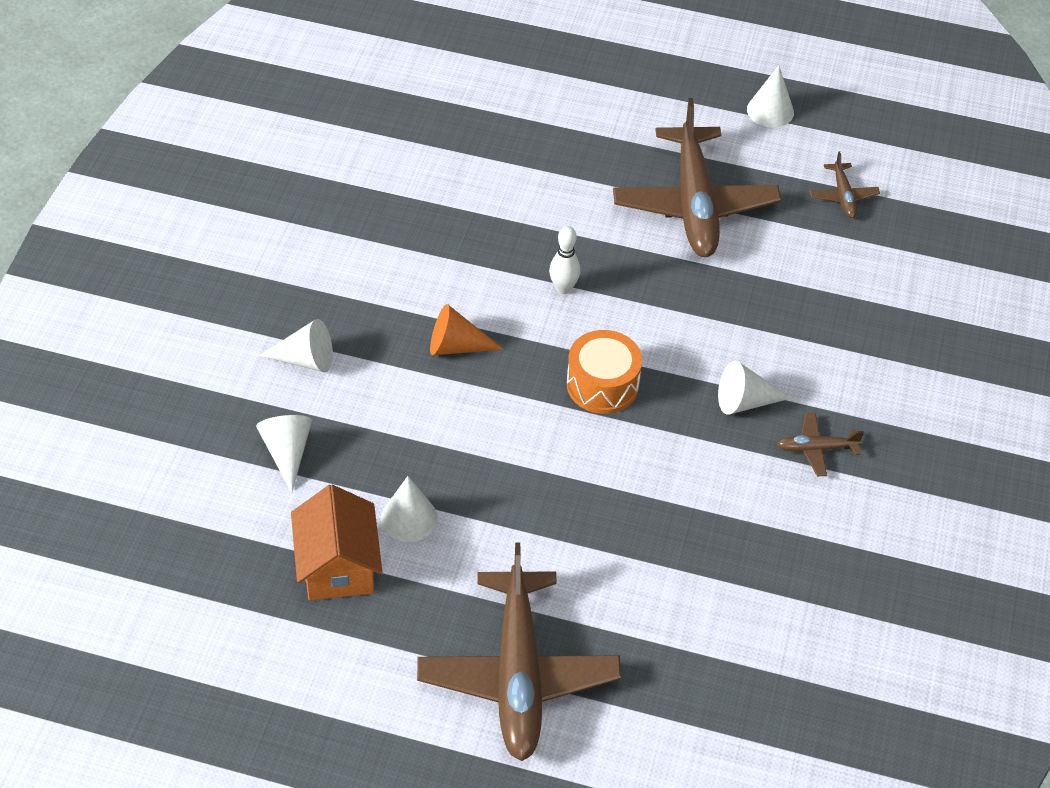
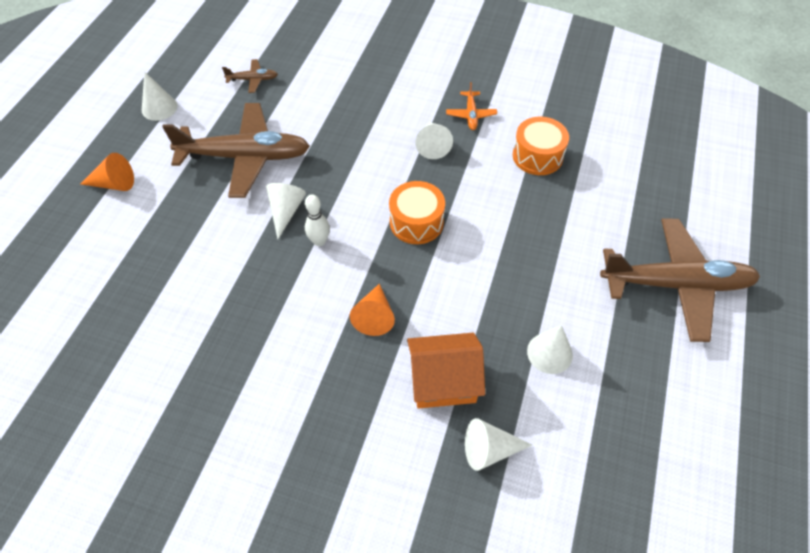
camera: 85 degrees left, 5 degrees up
white cone [259,319,333,372] -> white cone moved to [266,183,306,239]
orange house [291,485,382,600] -> orange house moved to [407,333,485,409]
brown plane [777,413,864,476] -> orange plane [446,82,497,130]
none -> orange cone [81,153,134,191]
none -> orange drum [513,117,569,175]

